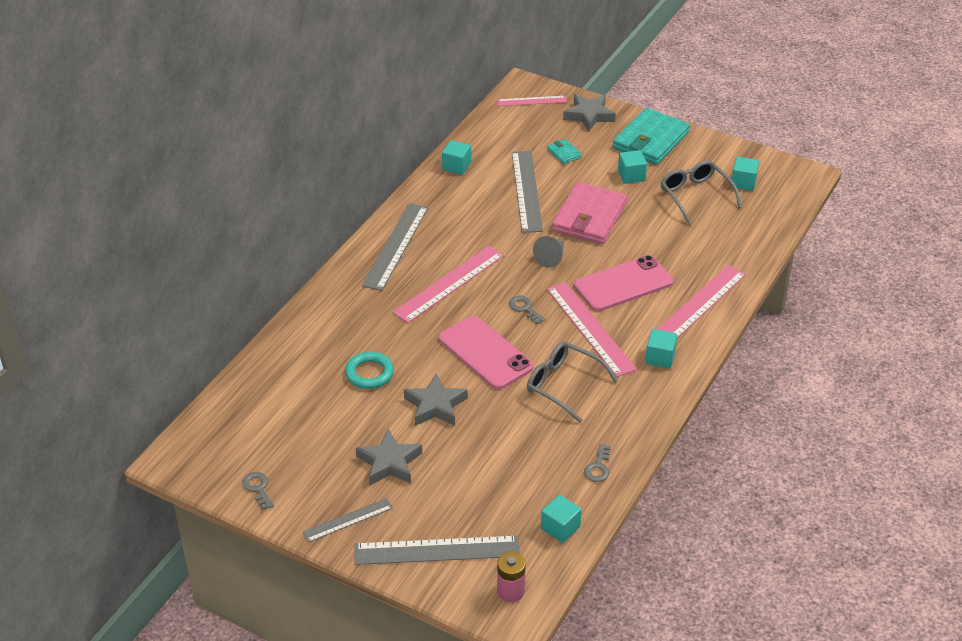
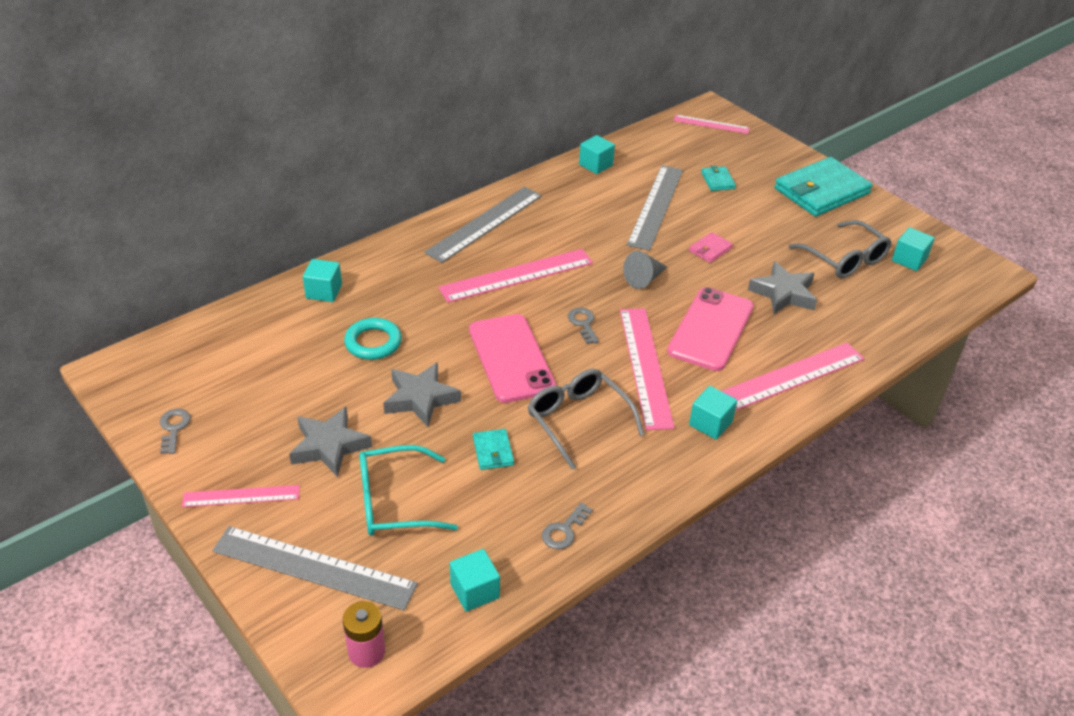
camera: 20 degrees right, 0 degrees up
grey ruler [303,498,393,542] -> pink ruler [182,485,300,507]
pink wallet [552,182,627,244] -> pink wallet [689,232,733,263], size x0.44
grey star [563,94,616,132] -> grey star moved to [748,261,817,314]
pink phone [574,255,673,311] -> pink phone turned 60 degrees counterclockwise [667,287,754,371]
turquoise cube [618,150,647,184] -> turquoise cube moved to [303,259,342,302]
grey glasses [660,160,742,224] -> grey glasses turned 150 degrees clockwise [789,220,891,278]
none -> turquoise glasses [359,445,458,536]
none -> turquoise wallet [473,429,514,470]

